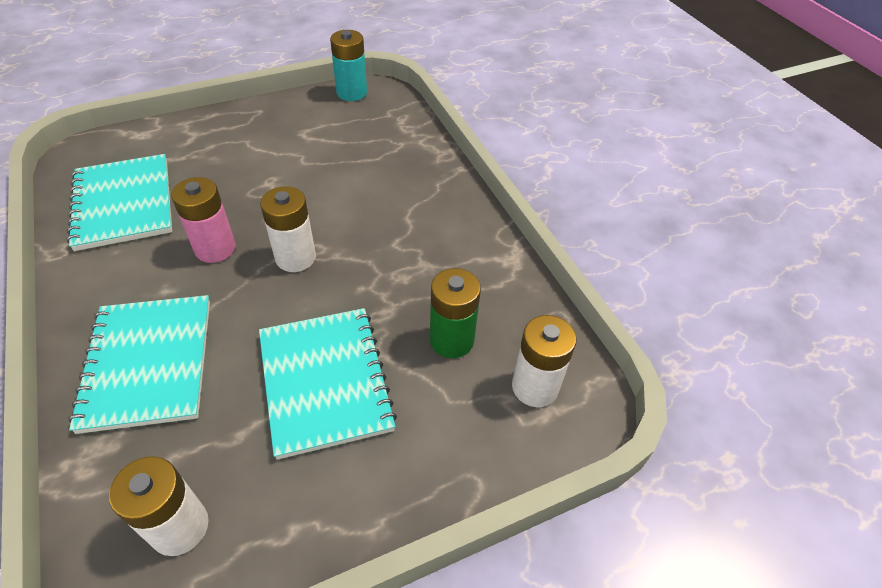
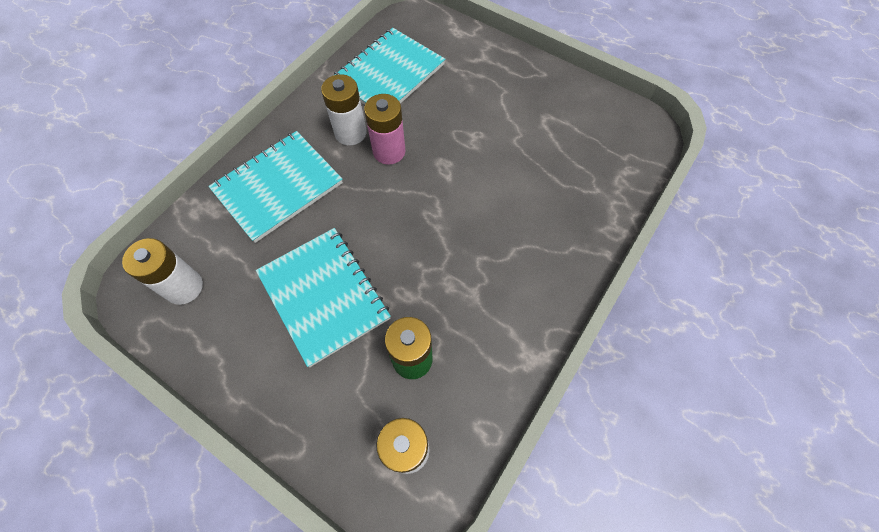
camera: 60 degrees right, 15 degrees up
turquoise notebook [259,308,397,460] -> turquoise notebook turned 75 degrees counterclockwise [256,228,391,367]
white battery [260,186,316,272] -> white battery moved to [321,74,367,145]
turquoise battery [330,30,367,101] -> none

